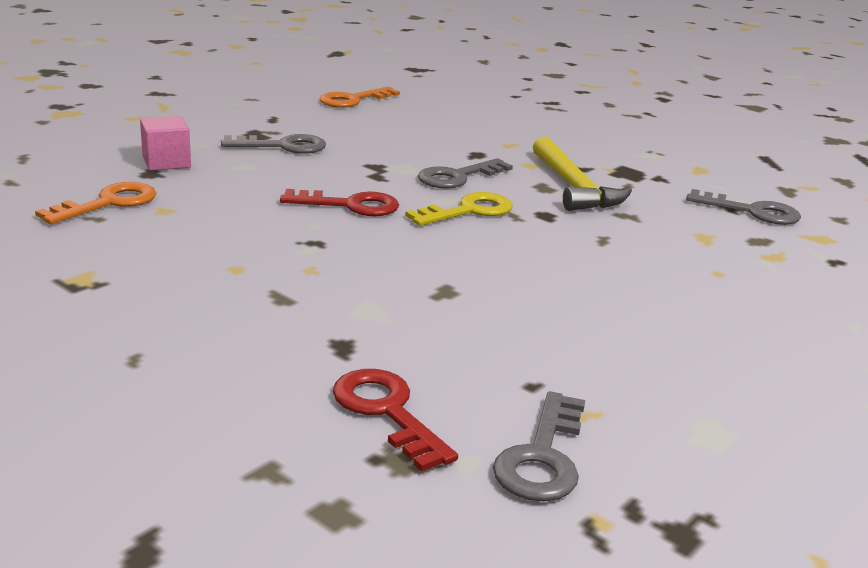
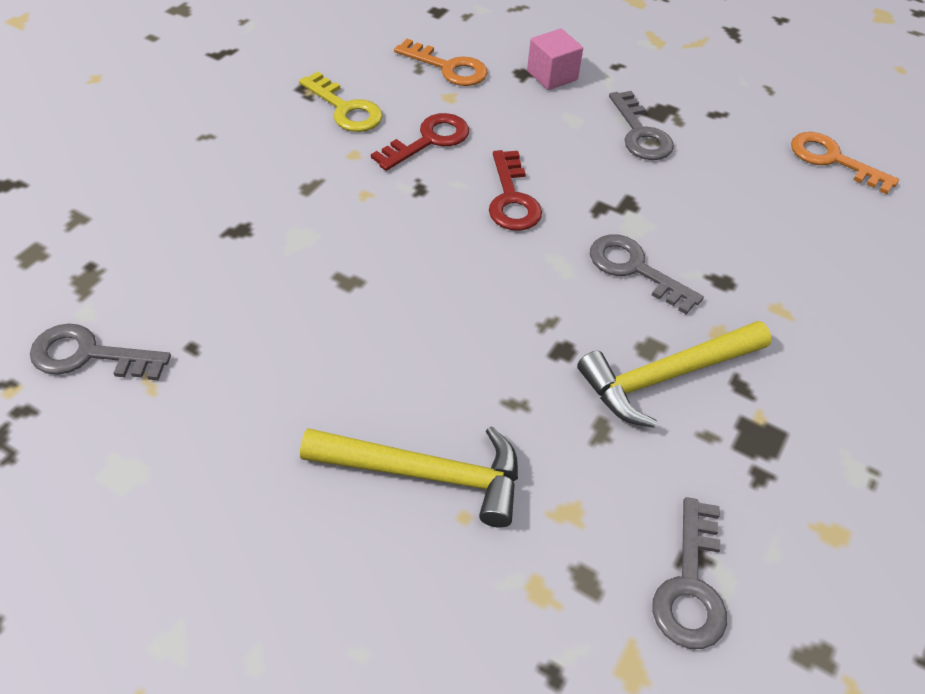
camera: 80 degrees right, 25 degrees up
red key [333,369,458,472] -> red key moved to [371,113,469,171]
yellow key [405,192,513,226] -> yellow key moved to [299,72,383,132]
none -> yellow hammer [300,426,518,528]

